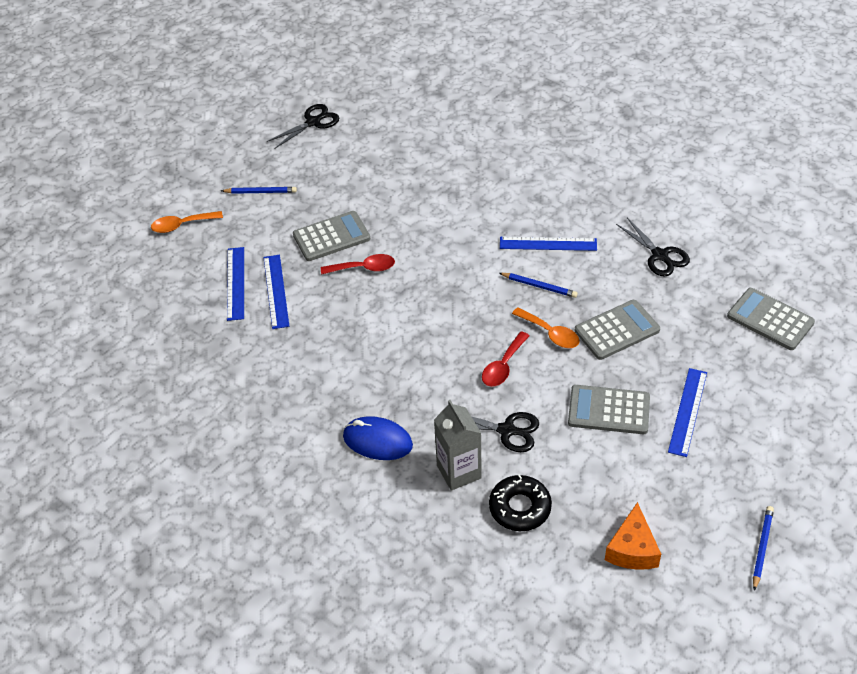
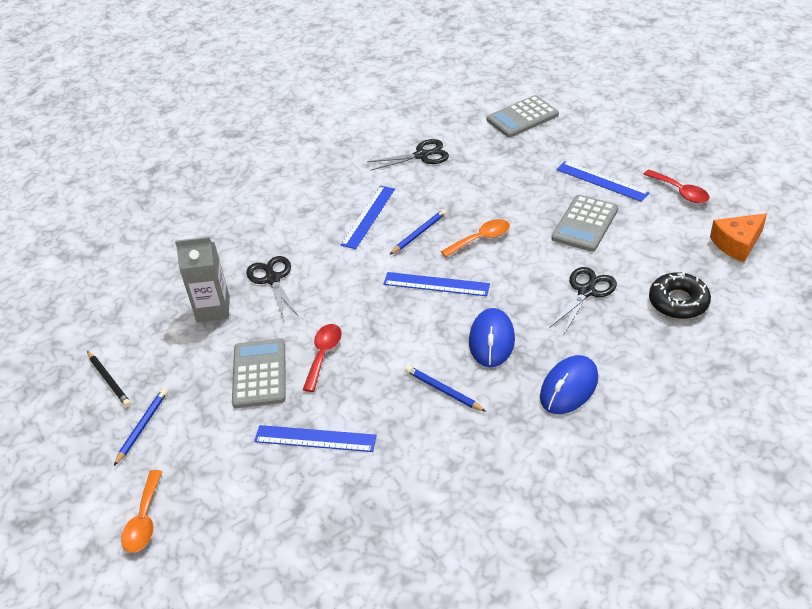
camera: 70 degrees left, 5 degrees down
blue ruler [227,247,244,321] -> blue ruler moved to [383,272,490,296]
black scissors [267,104,339,149] -> black scissors moved to [246,256,298,321]
grey carton [434,400,482,491] -> grey carton moved to [175,237,230,322]
red spoon [482,332,529,387] -> red spoon moved to [643,169,709,203]
grey calculator [575,300,660,360] -> none
orange cheese [605,502,661,570] -> orange cheese turned 120 degrees clockwise [710,213,767,262]
blue pencil [753,506,774,591] -> blue pencil moved to [405,366,486,412]
none -> black pencil [87,351,131,407]
none -> blue mouse [469,308,515,367]

